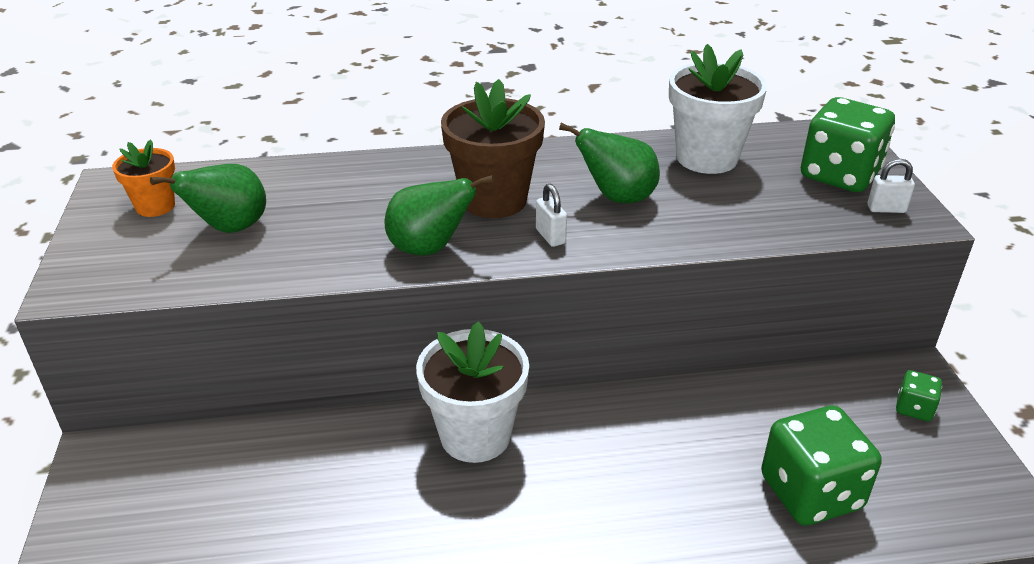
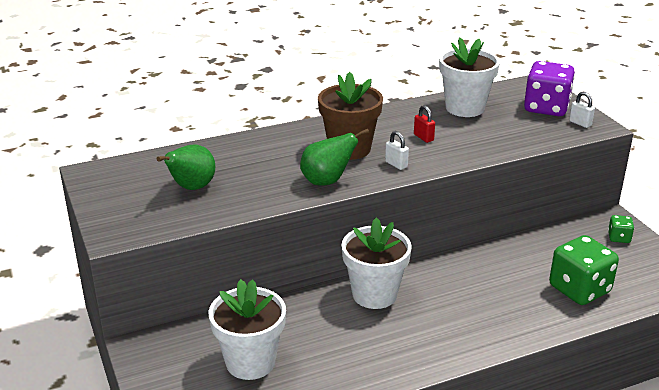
camera: 15 degrees left, 5 degrees down
orange flower pot [112,139,175,217] -> none
green pear [559,123,660,203] -> red padlock [414,105,435,143]
green dice [801,97,895,192] -> purple dice [524,61,575,116]
white padlock [867,159,915,213] -> white padlock turned 60 degrees clockwise [569,92,595,128]
none -> white flower pot [209,279,286,380]

